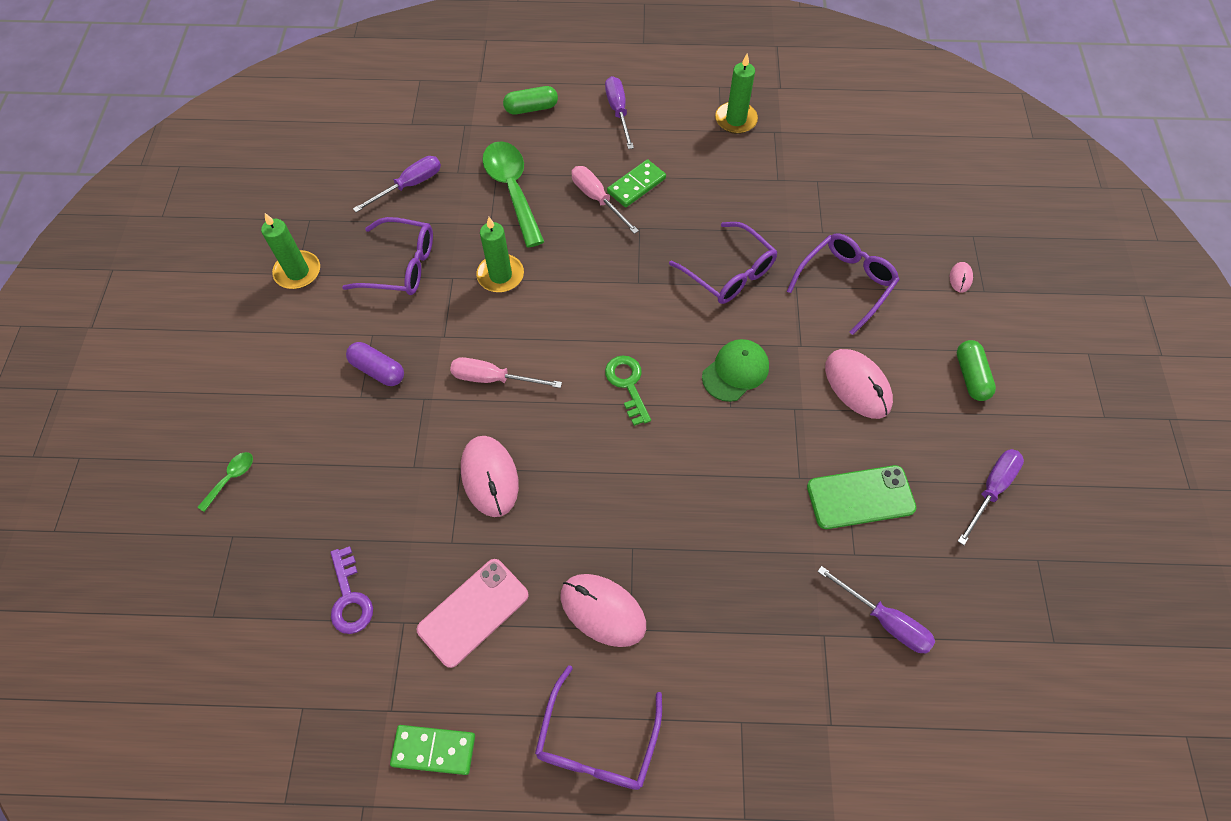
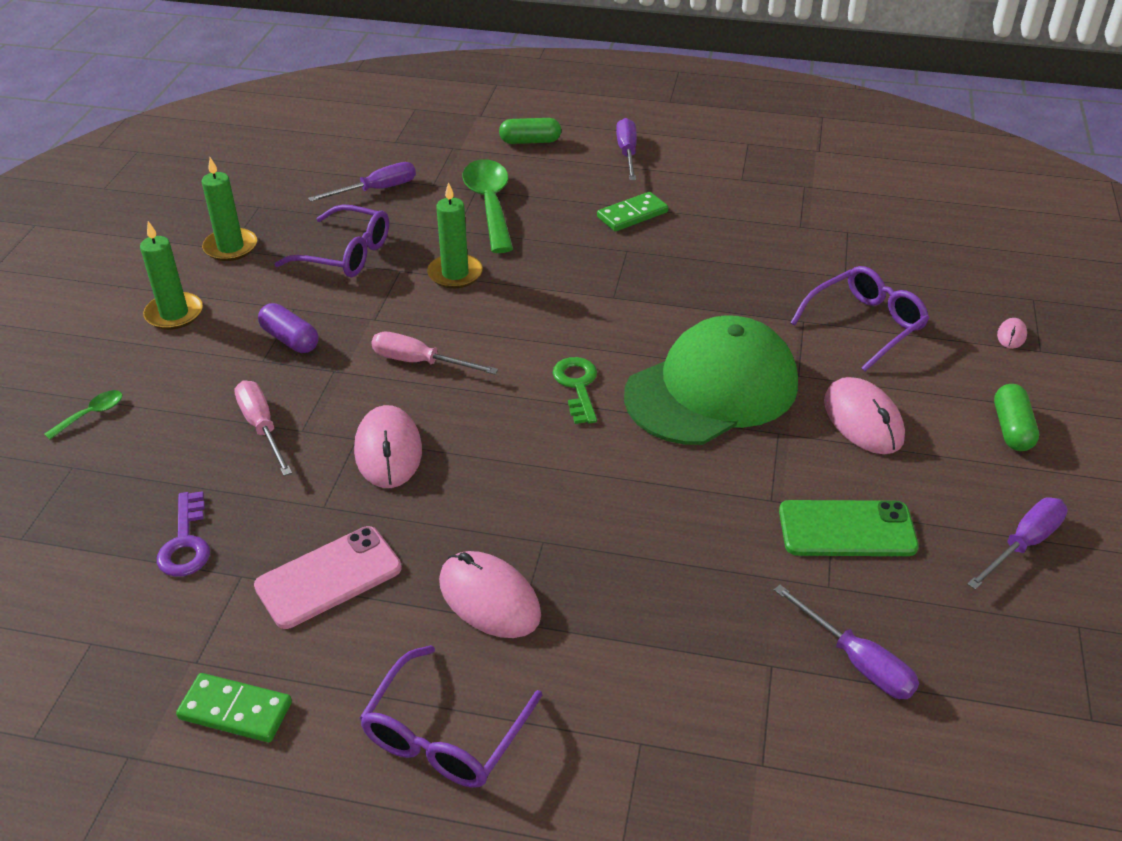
camera: 10 degrees right, 20 degrees down
pink screwdriver [571,166,639,234] -> pink screwdriver moved to [234,380,292,476]
purple glasses [669,222,777,304] -> none
green cap [702,339,769,402] -> green cap [624,315,798,445], size x2.02
green candle [715,53,758,134] -> green candle moved to [140,221,203,330]

